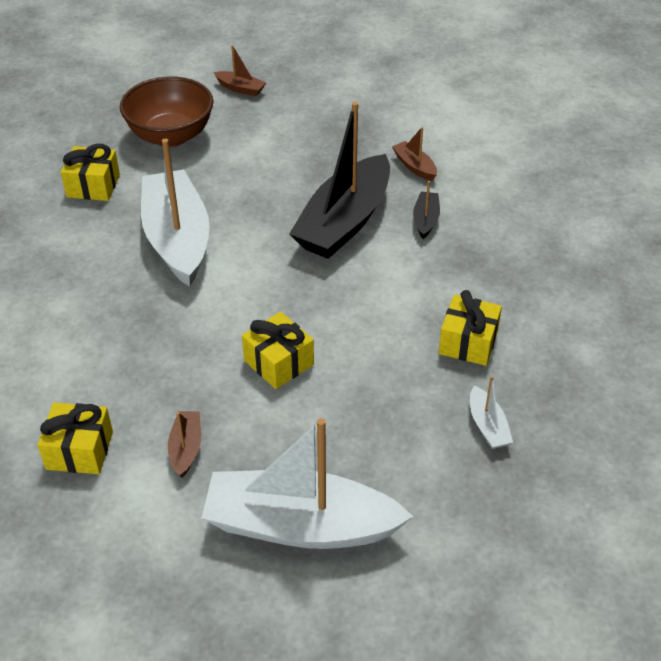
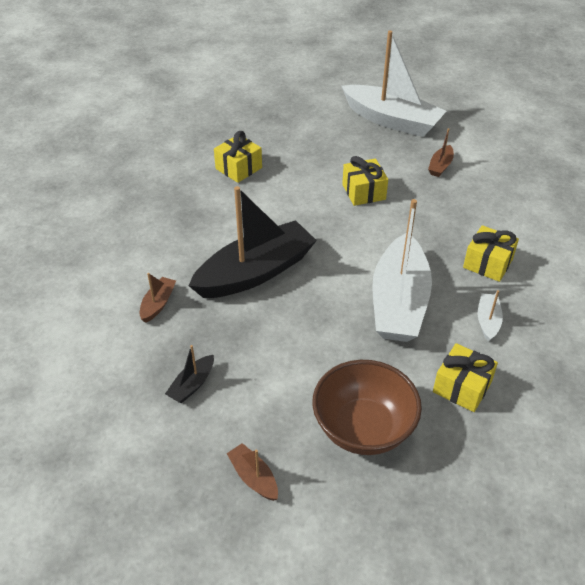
camera: 155 degrees left, 0 degrees up
yellow gift [38,402,113,474] -> yellow gift moved to [463,225,519,282]
brown boat [392,127,437,181] -> brown boat turned 150 degrees counterclockwise [140,273,176,323]
black boat [413,181,440,239] -> black boat moved to [165,345,214,403]
white boat [470,376,513,449] -> white boat moved to [478,290,503,342]

